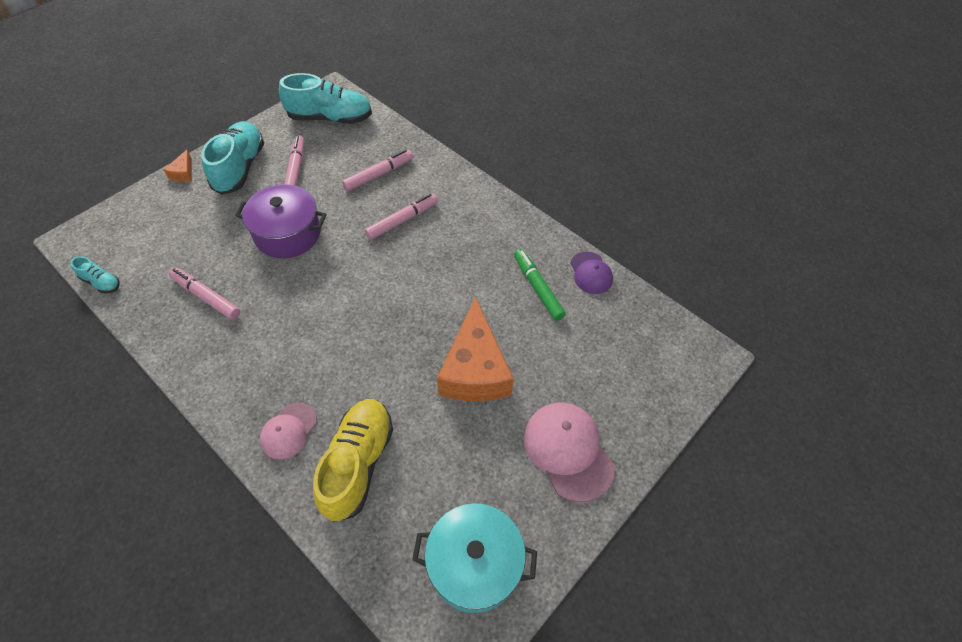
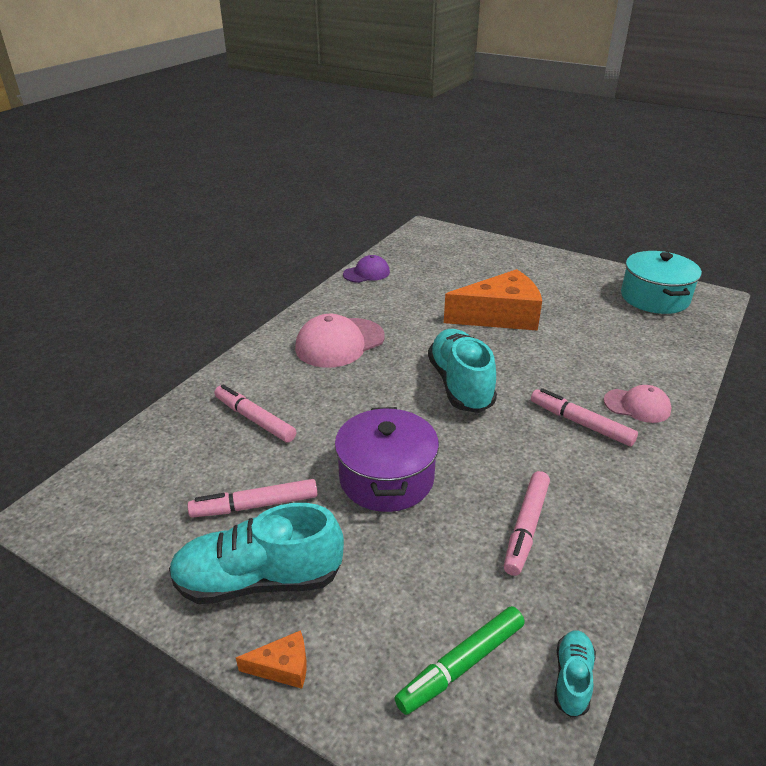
camera: 100 degrees left, 20 degrees down
turquoise shoe [279,73,372,124] -> turquoise shoe moved to [428,329,497,413]
yellow shoe [313,399,393,522] -> none
pink marker [365,194,438,240] -> pink marker moved to [531,388,638,446]
green marker [514,249,566,321] -> green marker moved to [395,606,525,715]
pink cap [524,402,615,502] -> pink cap moved to [295,314,385,368]

